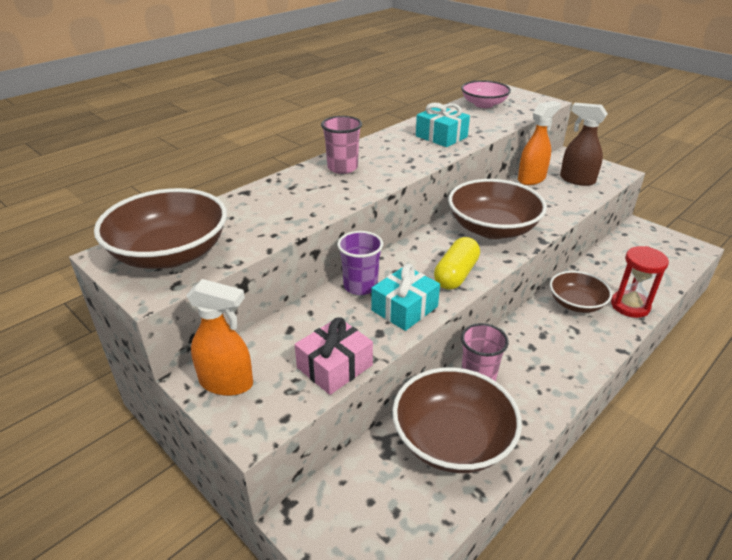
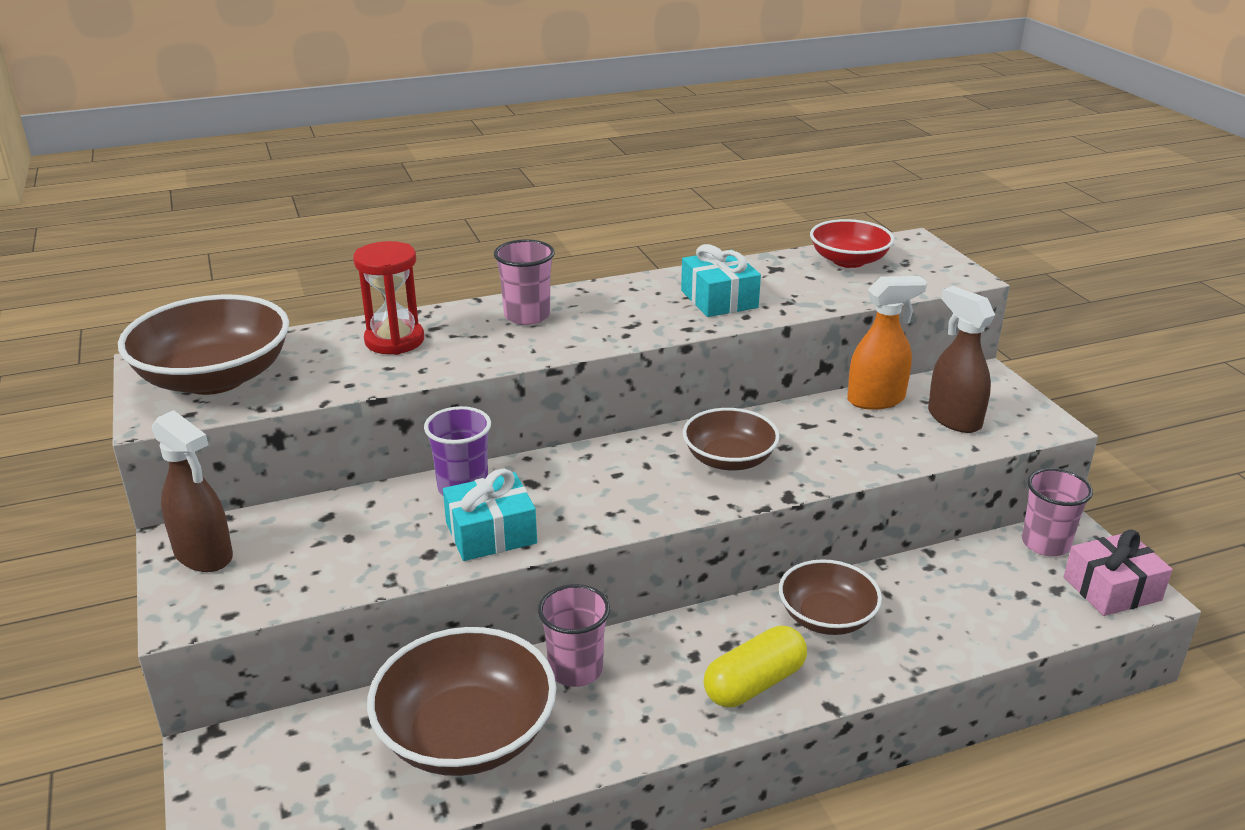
camera: 25 degrees right, 5 degrees down
orange spray bottle [186,279,253,396] -> brown spray bottle [152,410,233,572]
pink gift [295,317,373,395] -> pink gift moved to [1064,530,1172,616]
yellow capsule [434,237,480,290] -> yellow capsule moved to [704,625,807,707]
brown bowl [448,179,547,239] -> brown bowl [683,408,780,471], size x0.62
pink bowl [461,80,511,108] -> red bowl [810,219,894,268]
red hourglass [611,246,669,318] -> red hourglass moved to [353,241,424,355]
none -> pink cup [1022,468,1093,556]

